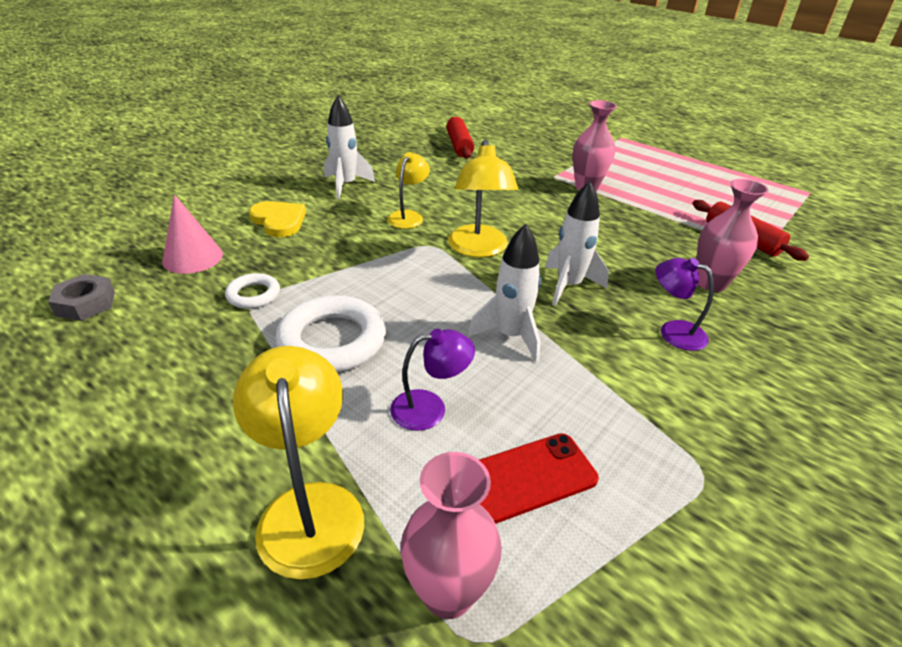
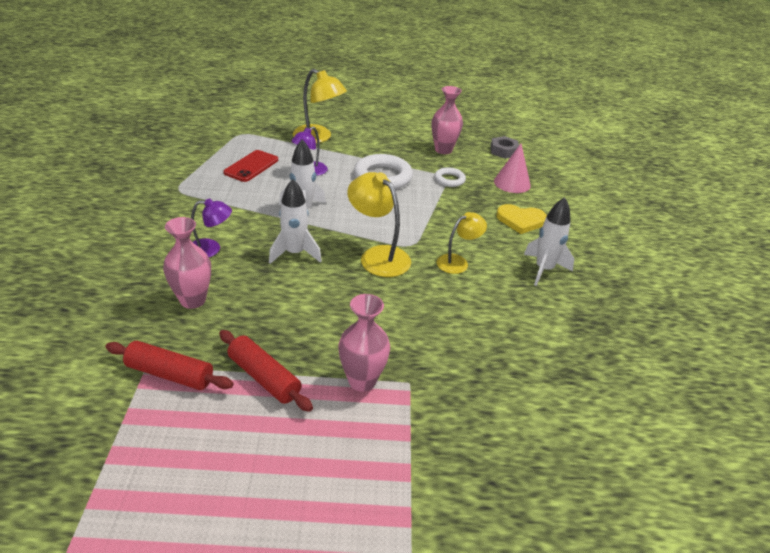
camera: 140 degrees right, 0 degrees up
yellow lamp [387,152,430,229] -> yellow lamp turned 105 degrees counterclockwise [437,212,487,274]
pink vase [401,452,502,619] -> pink vase moved to [431,86,463,154]
red rolling pin [446,117,474,159] -> red rolling pin moved to [219,330,313,412]

